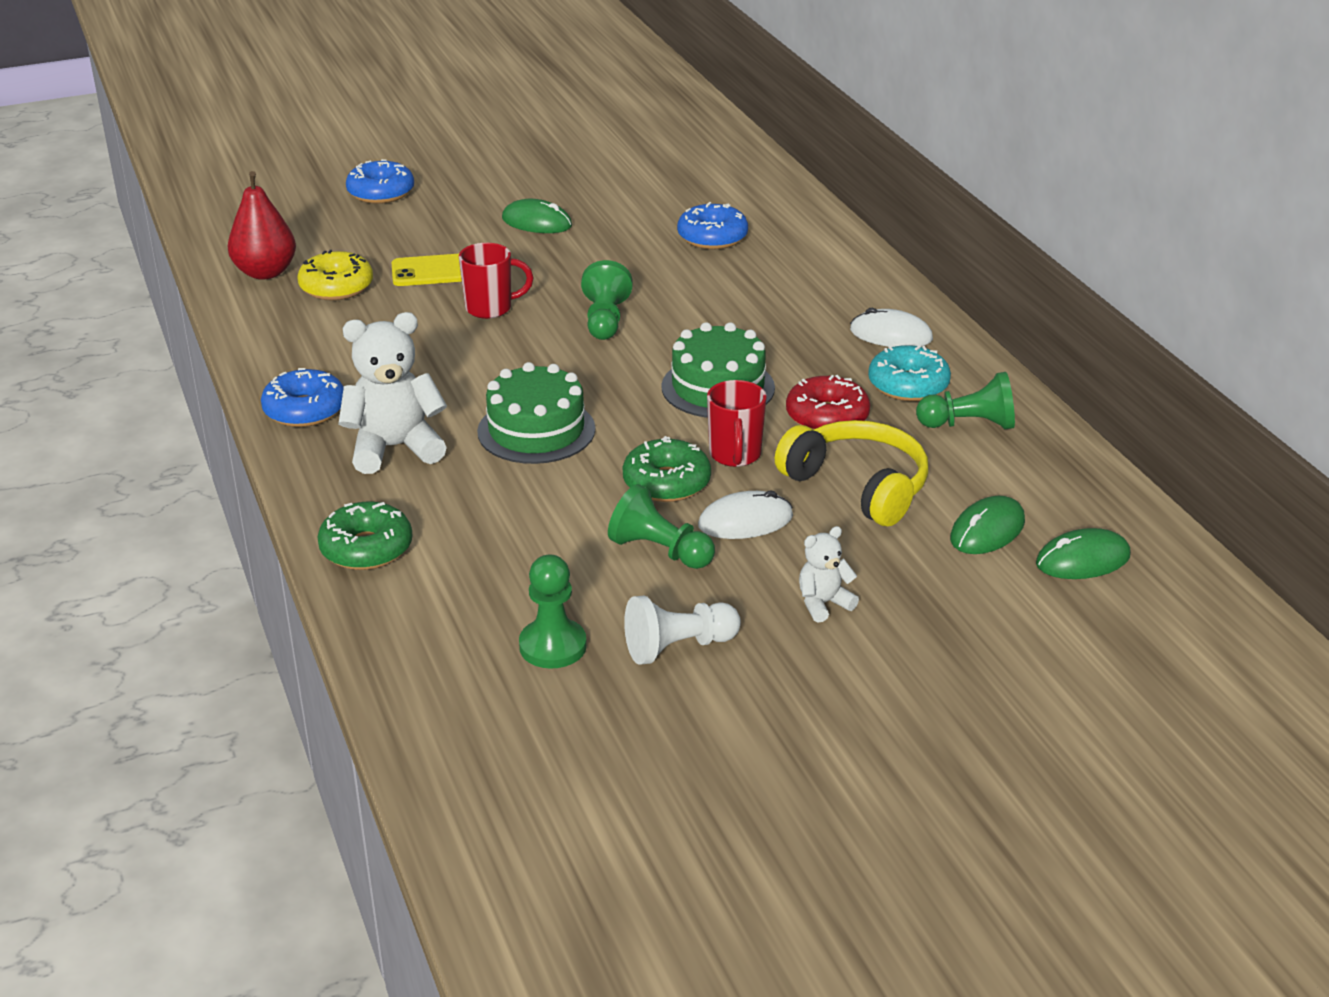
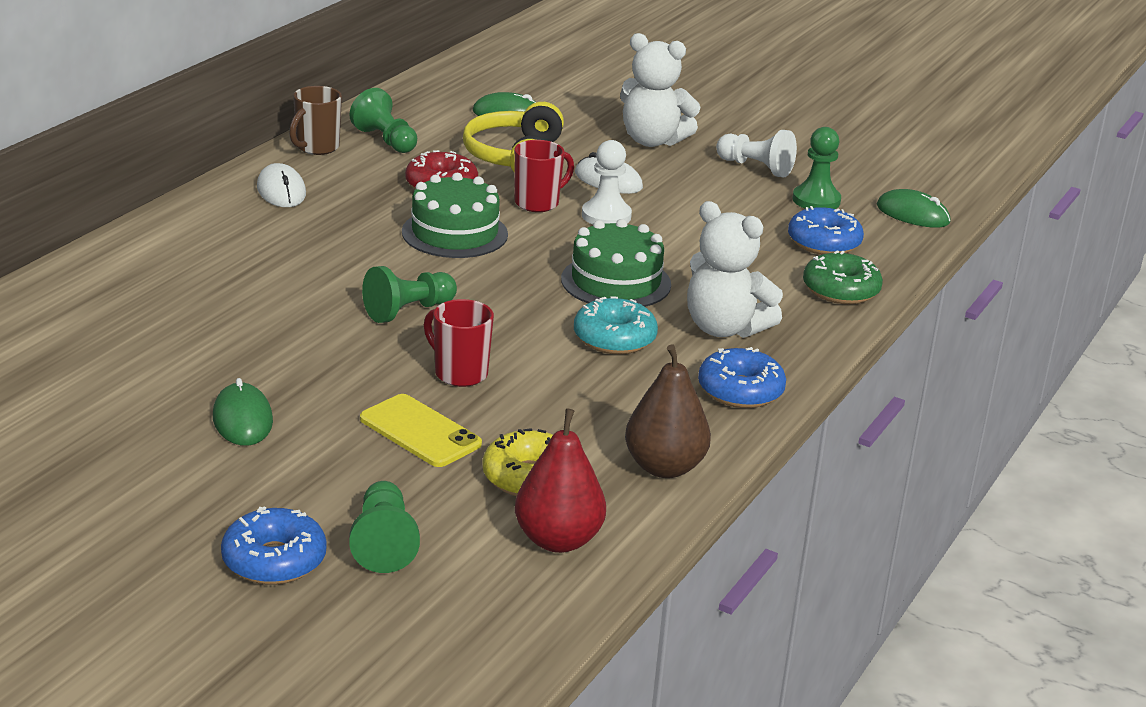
camera: 130 degrees left, 5 degrees down
green pawn [608,484,715,569] -> green pawn moved to [349,481,420,573]
green donut [623,436,711,502] -> white pawn [582,140,632,224]
blue donut [677,202,748,250] -> blue donut moved to [788,206,864,255]
white teddy bear [799,526,859,623] -> white teddy bear [620,33,701,147], size x1.91
turquoise donut [868,345,951,401] -> turquoise donut moved to [574,296,658,354]
green mouse [1036,528,1131,579] -> green mouse moved to [877,189,951,228]
none -> brown mug [289,86,342,155]
none -> brown pear [625,344,711,478]

